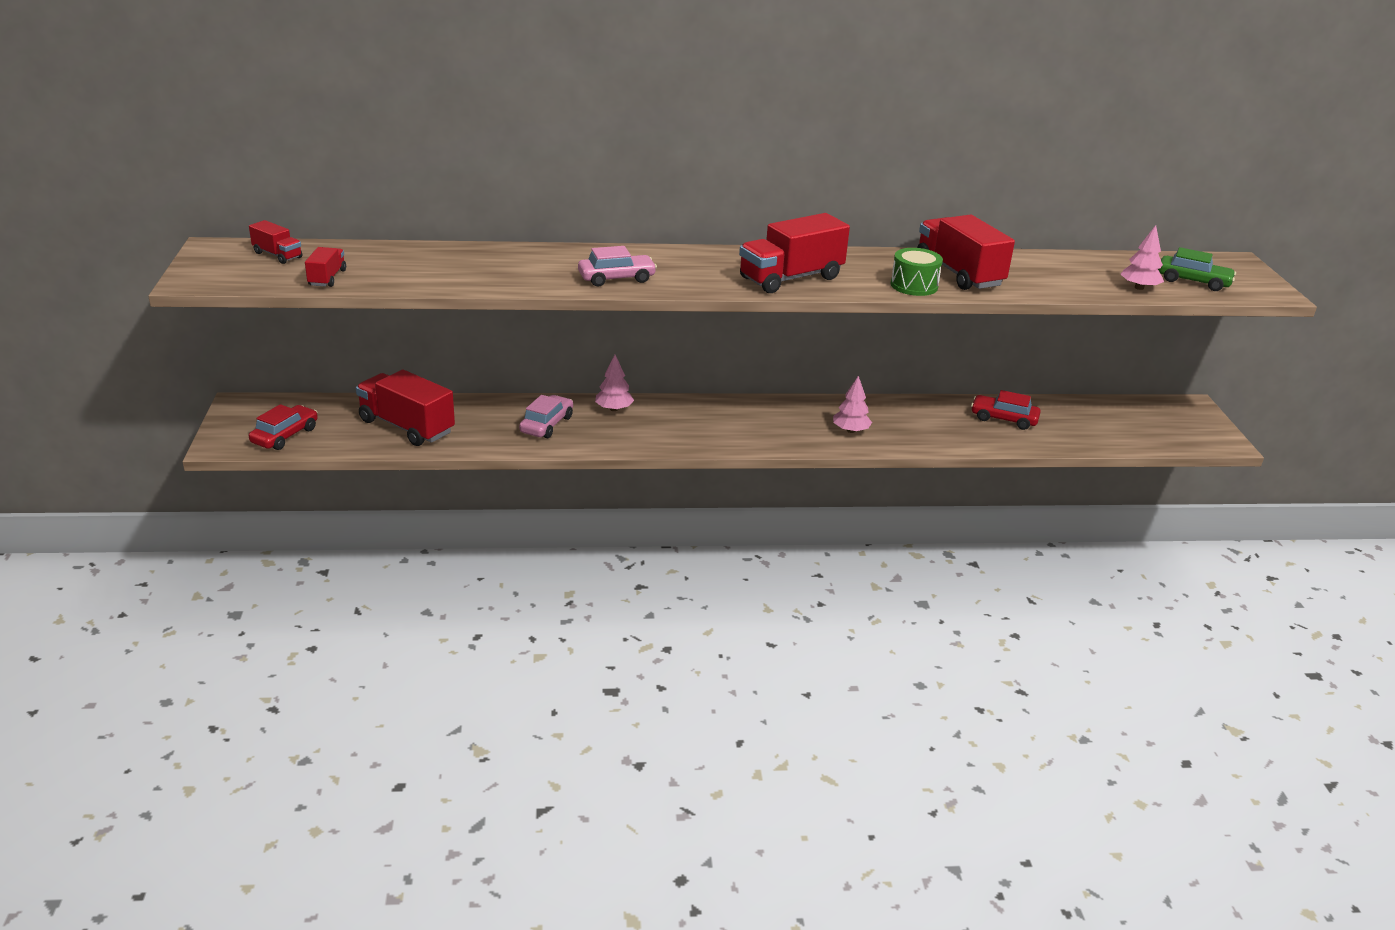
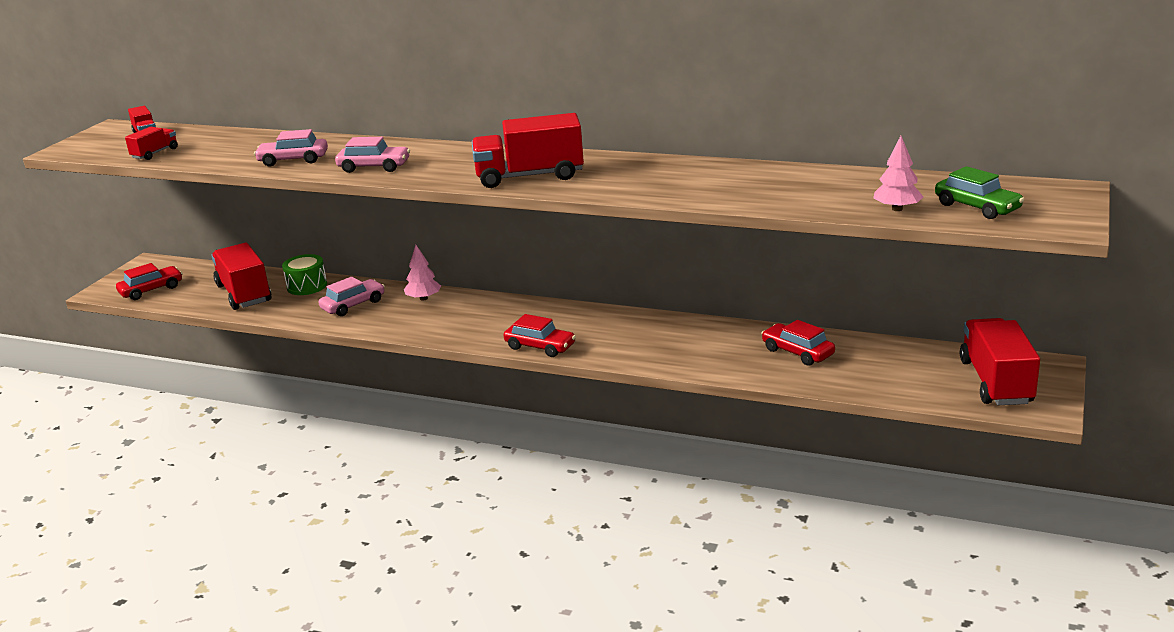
camera: 30 degrees right, 5 degrees down
pink tree [833,376,872,433] -> none
green drum [891,248,943,296] -> green drum moved to [282,254,327,295]
red truck [917,215,1015,290] -> red truck moved to [960,318,1040,405]
none -> pink car [254,129,328,167]
none -> red car [503,314,576,357]

